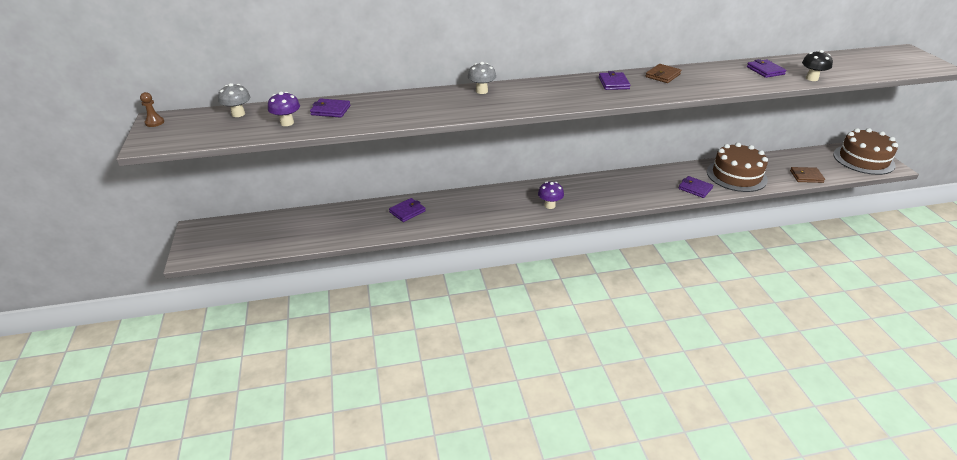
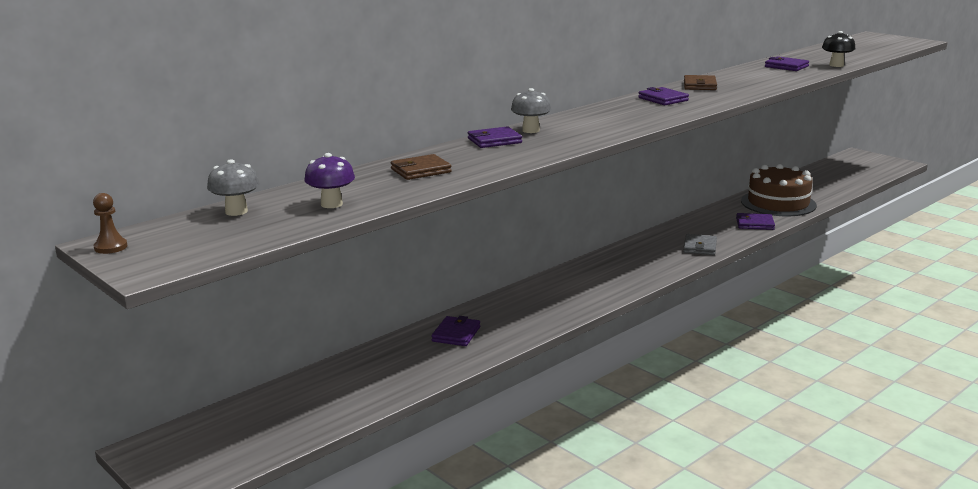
camera: 30 degrees left, 15 degrees down
purple wallet [310,99,350,118] -> purple wallet moved to [468,126,522,148]
purple mushroom [538,181,564,209] -> none
brown wallet [790,167,825,183] -> brown wallet moved to [391,154,452,180]
brown cake [833,128,898,175] -> none
none -> grey wallet [683,234,717,255]

